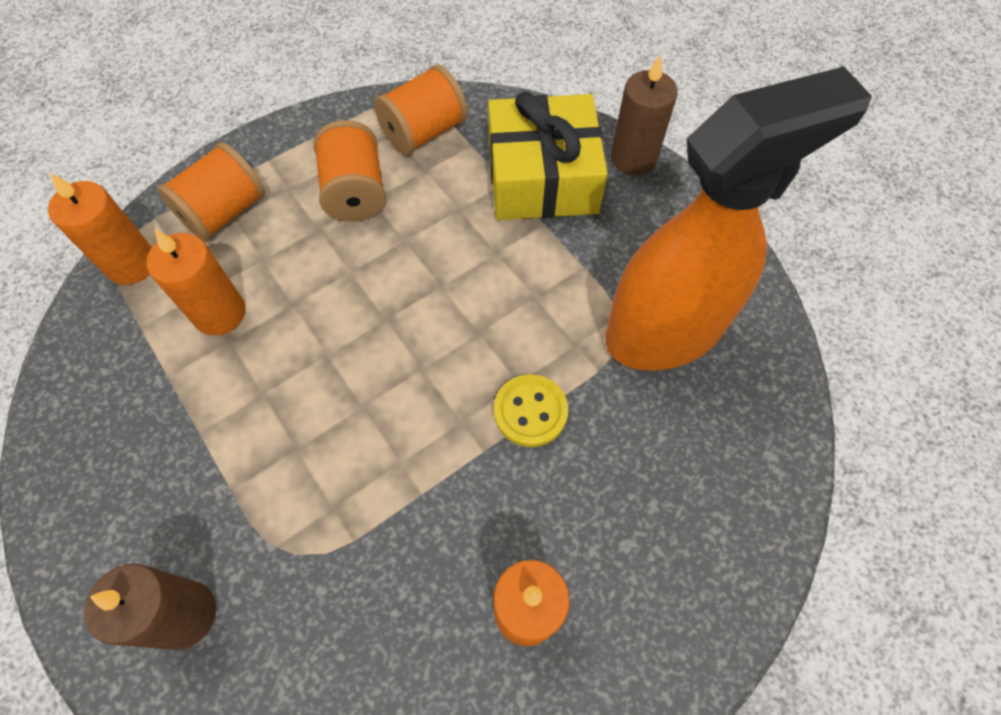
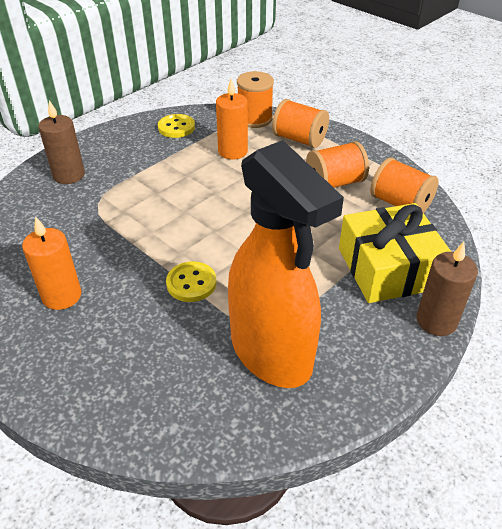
camera: 80 degrees right, 20 degrees down
orange candle [48,173,152,285] -> orange spool [237,71,274,128]
none -> yellow button [158,114,195,138]

